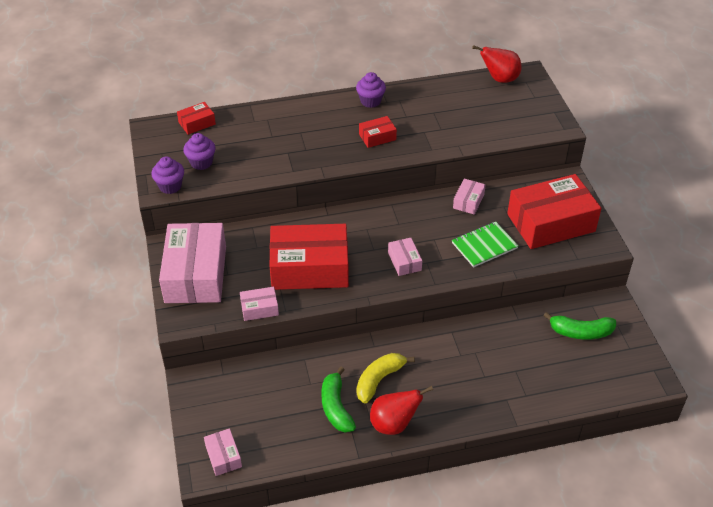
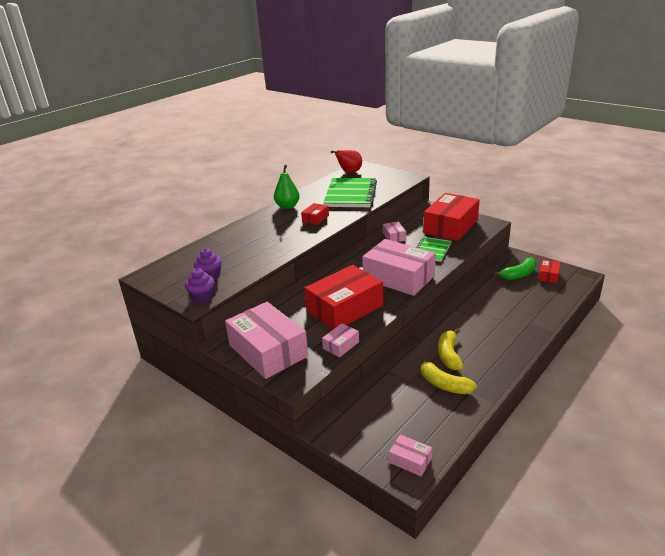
camera: 35 degrees left, 15 degrees down
red box [177,102,216,135] -> red box moved to [539,260,560,283]
green banana [321,367,356,432] -> yellow banana [421,357,477,394]
purple cupcake [356,72,386,108] -> green pear [274,165,300,209]
red pear [370,386,433,435] -> none
pink box [388,238,422,276] -> pink box [362,239,436,296], size x2.25
none -> green notebook [323,178,377,207]

